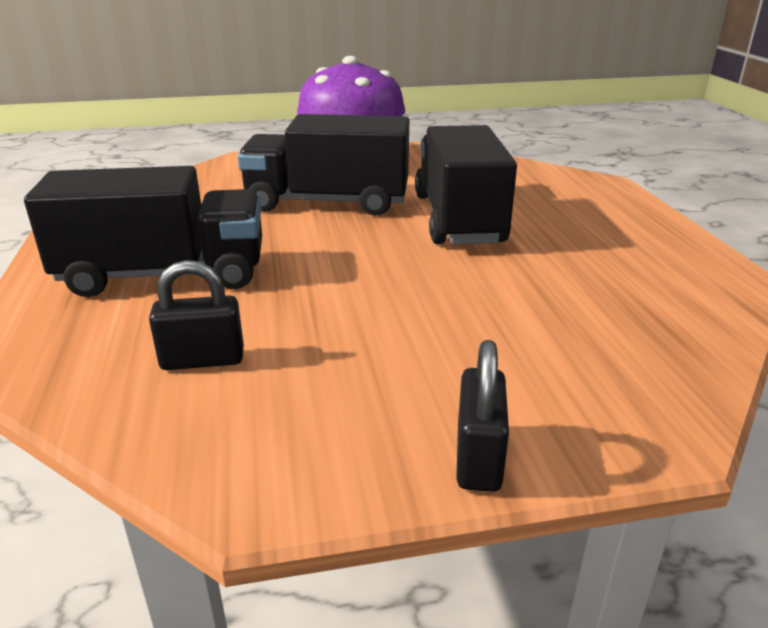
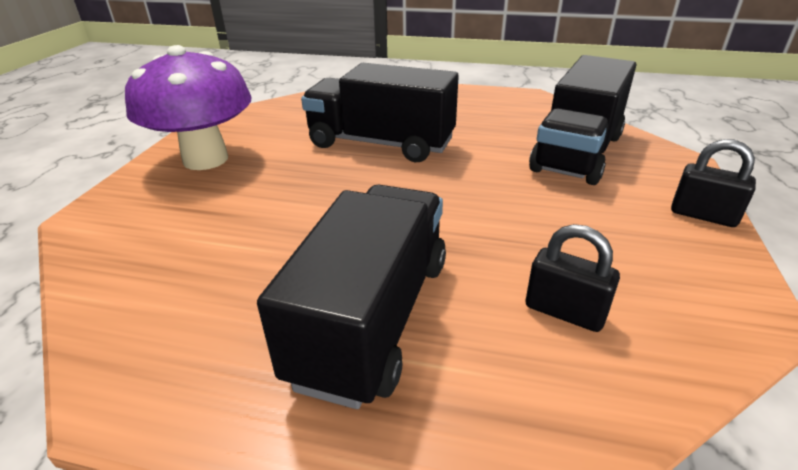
camera: 65 degrees left, 5 degrees up
black padlock [149,260,244,370] -> black padlock turned 75 degrees counterclockwise [525,224,620,332]
black truck [237,114,409,216] -> black truck moved to [529,55,636,185]

